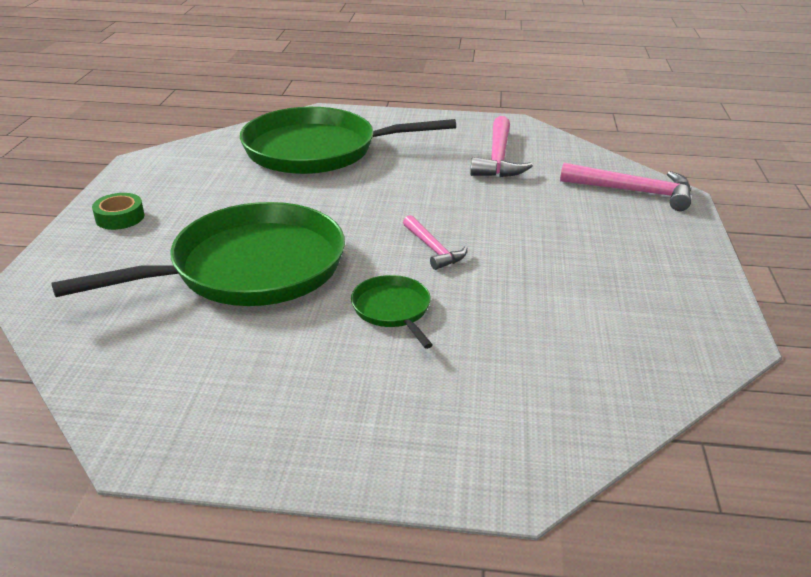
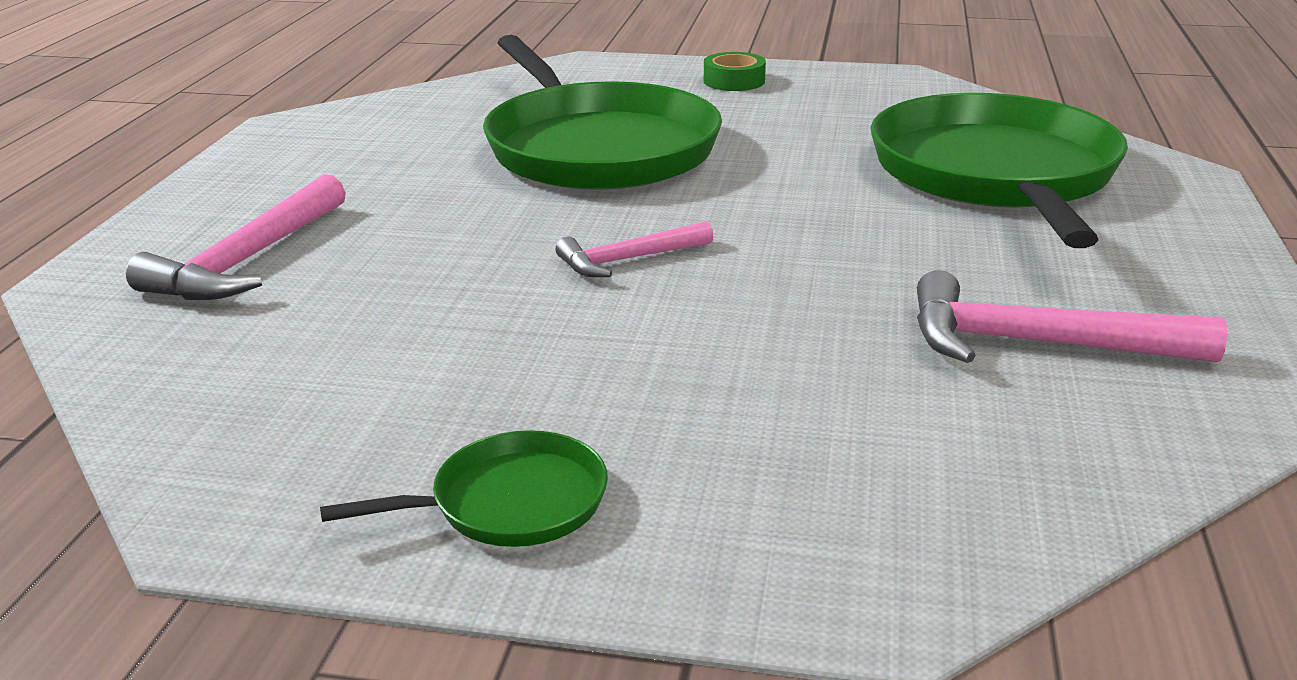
camera: 95 degrees right, 5 degrees down
green pan [351,275,433,349] -> green pan moved to [320,430,608,547]
pink hammer [560,163,691,211] -> pink hammer moved to [126,174,346,300]

